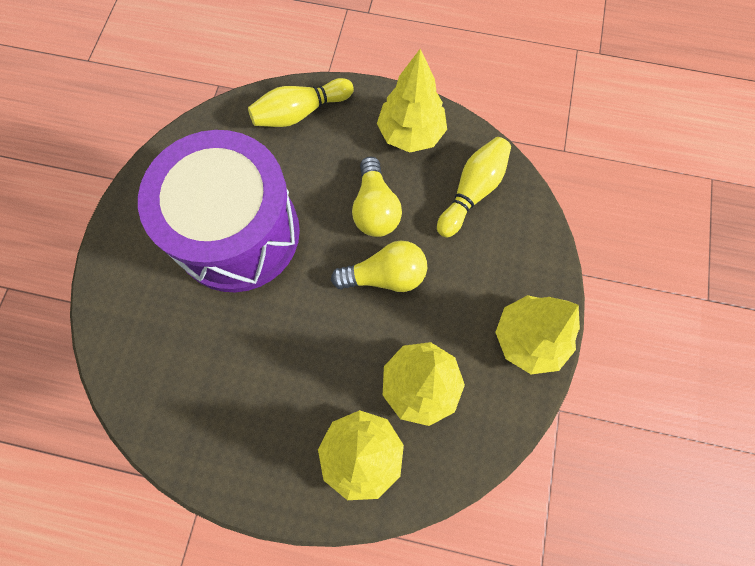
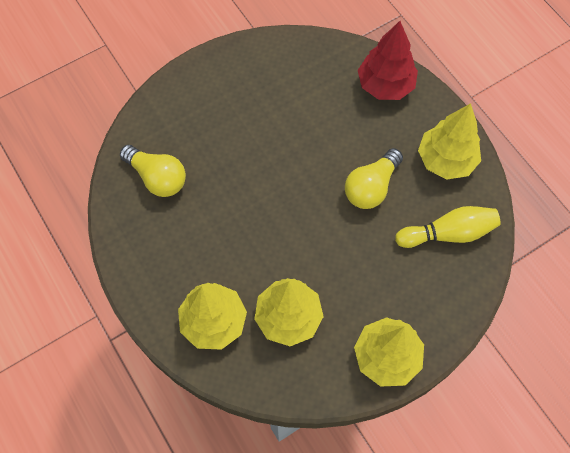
camera: 45 degrees right, 5 degrees down
purple drum [138,130,300,292] -> none
yellow bowling pin [248,78,354,127] -> red tree [358,21,418,100]
yellow light bulb [331,241,427,292] -> yellow light bulb moved to [120,145,186,197]

